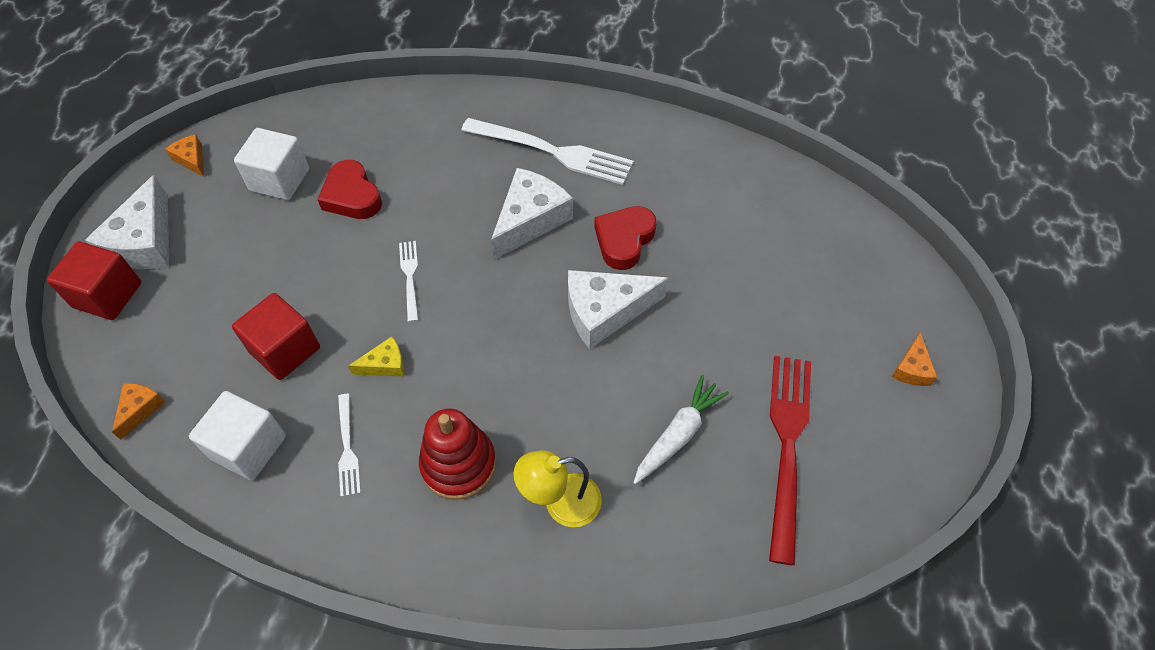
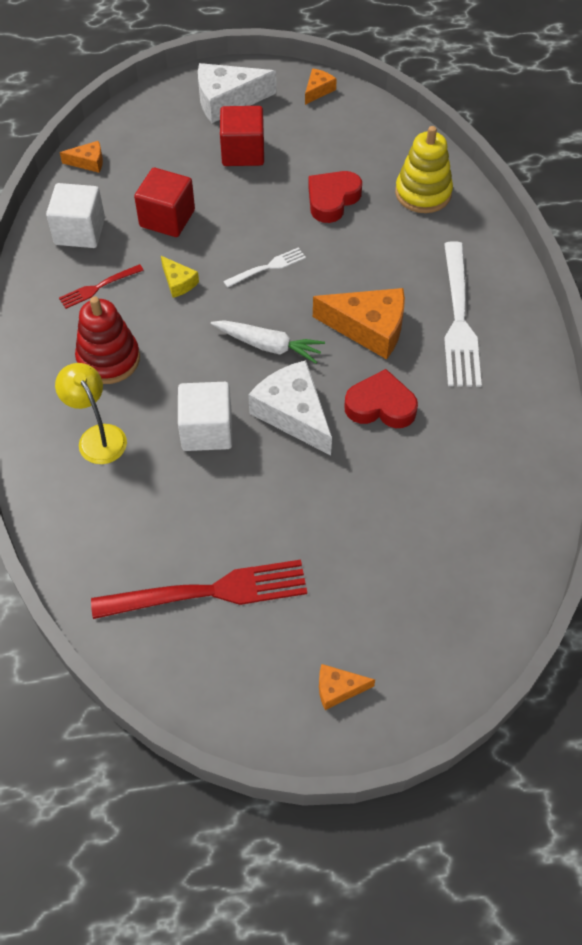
camera: 70 degrees right, 0 degrees up
red cube [47,242,141,320] -> red cube moved to [220,106,264,166]
white cube [234,128,309,200] -> white cube moved to [178,382,232,451]
white fork [338,394,361,497] -> red fork [59,264,144,309]
white cheese [491,168,573,260] -> orange cheese [313,288,405,359]
white carrot [633,375,729,484] -> white carrot moved to [211,320,325,364]
none -> yellow stacking toy [395,126,453,213]

